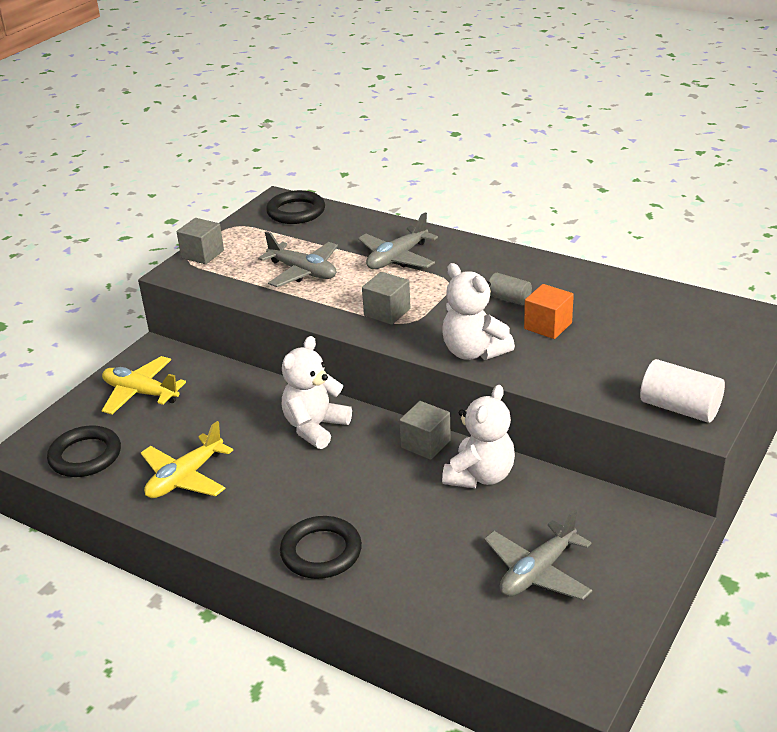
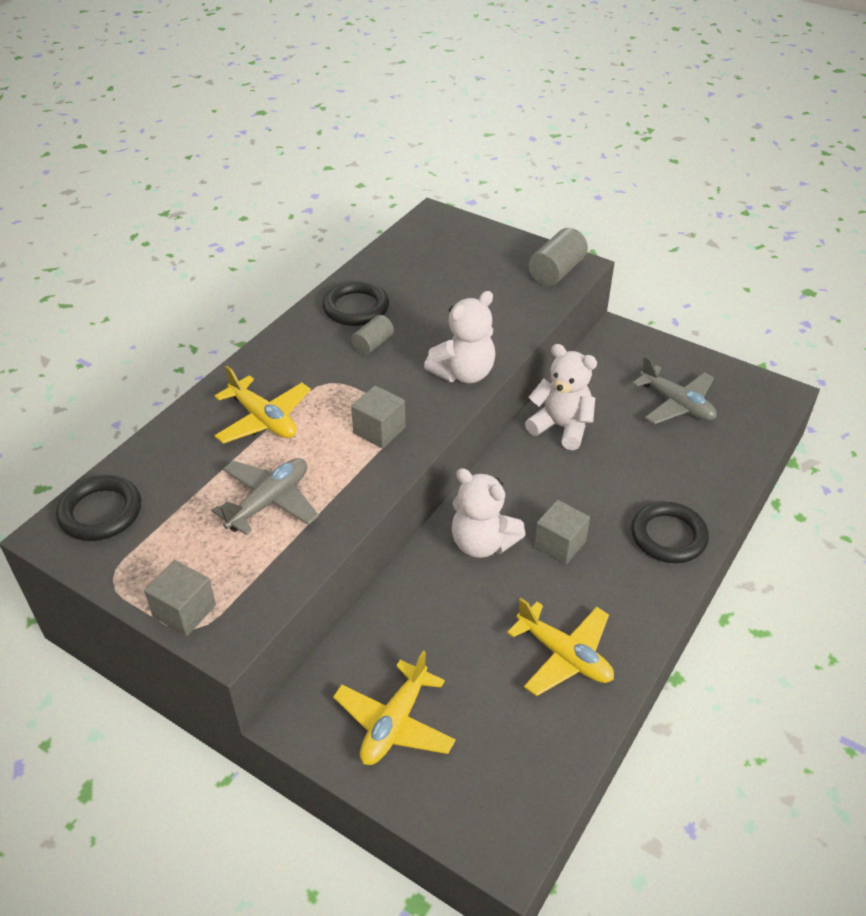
camera: 90 degrees left, 10 degrees up
black ring [47,425,121,477] -> black ring moved to [322,280,389,326]
grey plane [358,212,438,269] -> yellow plane [214,366,311,444]
grey cube [399,401,451,460] -> grey cube moved to [534,500,590,564]
orange cube [524,284,574,339] -> none
white cylinder [640,359,725,423] -> grey cylinder [528,228,588,286]

